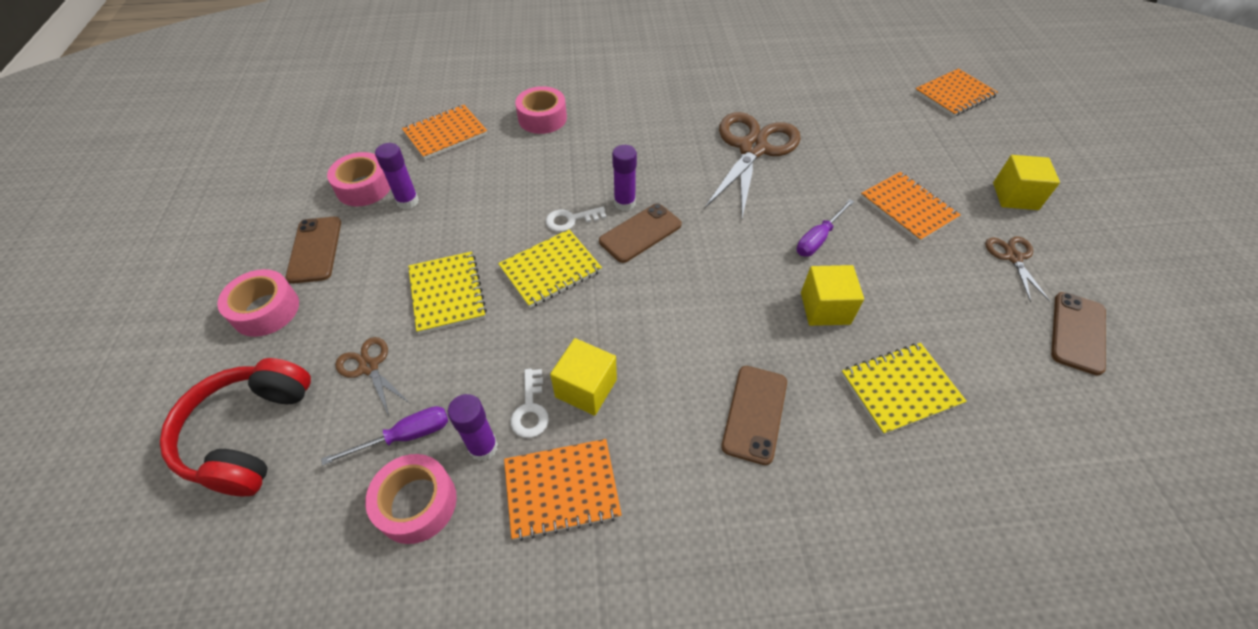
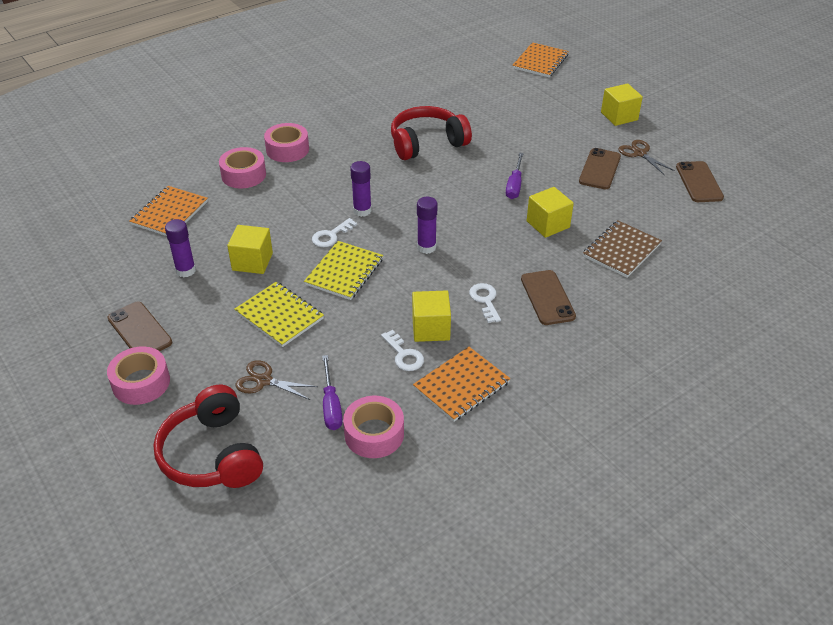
camera: 30 degrees left, 10 degrees down
purple screwdriver [321,406,448,465] -> purple screwdriver turned 135 degrees clockwise [322,355,343,430]
pink tape [327,152,391,206] -> pink tape moved to [264,123,309,162]
purple glue stick [448,394,498,461] -> purple glue stick moved to [417,197,437,254]
brown phone [599,204,682,263] -> brown phone moved to [579,148,621,189]
brown scissors [704,112,801,218] -> red headphones [391,106,472,160]
yellow notebook [841,343,967,435] -> brown notebook [583,220,662,278]
orange notebook [860,172,961,242] -> none
none -> yellow cube [227,225,273,274]
none -> white key [469,283,501,323]

